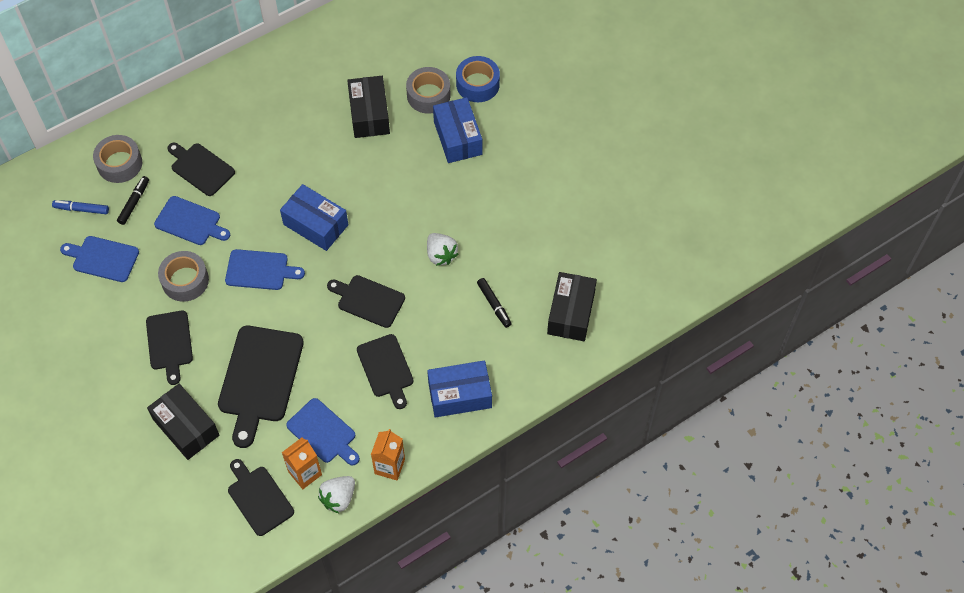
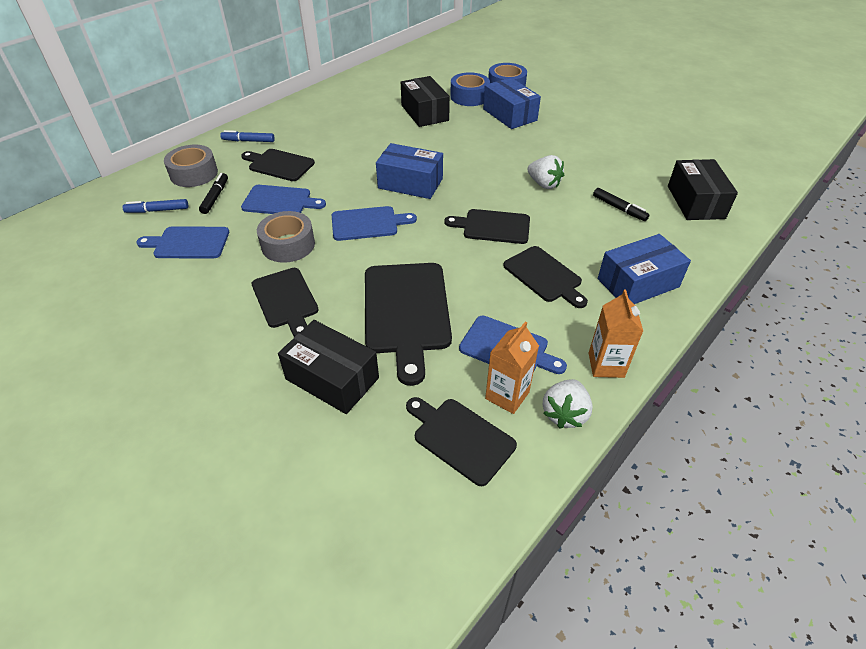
camera: 15 degrees left, 15 degrees down
grey tape [406,67,451,114] -> blue tape [450,72,490,106]
none -> blue marker [220,130,275,142]

